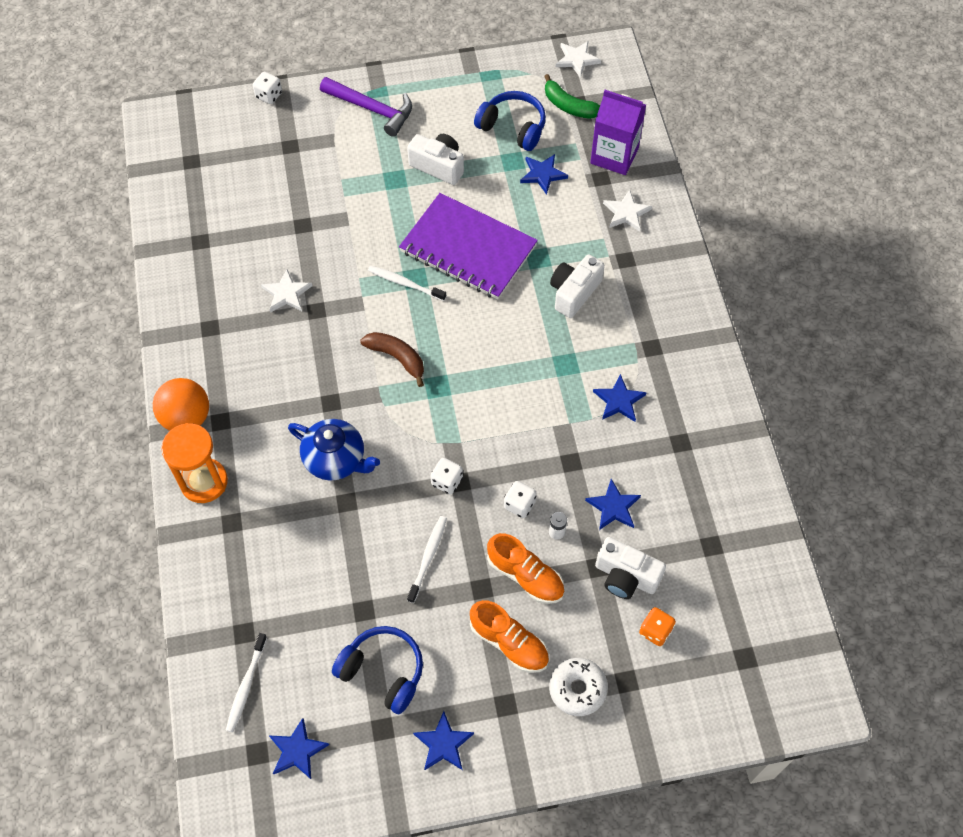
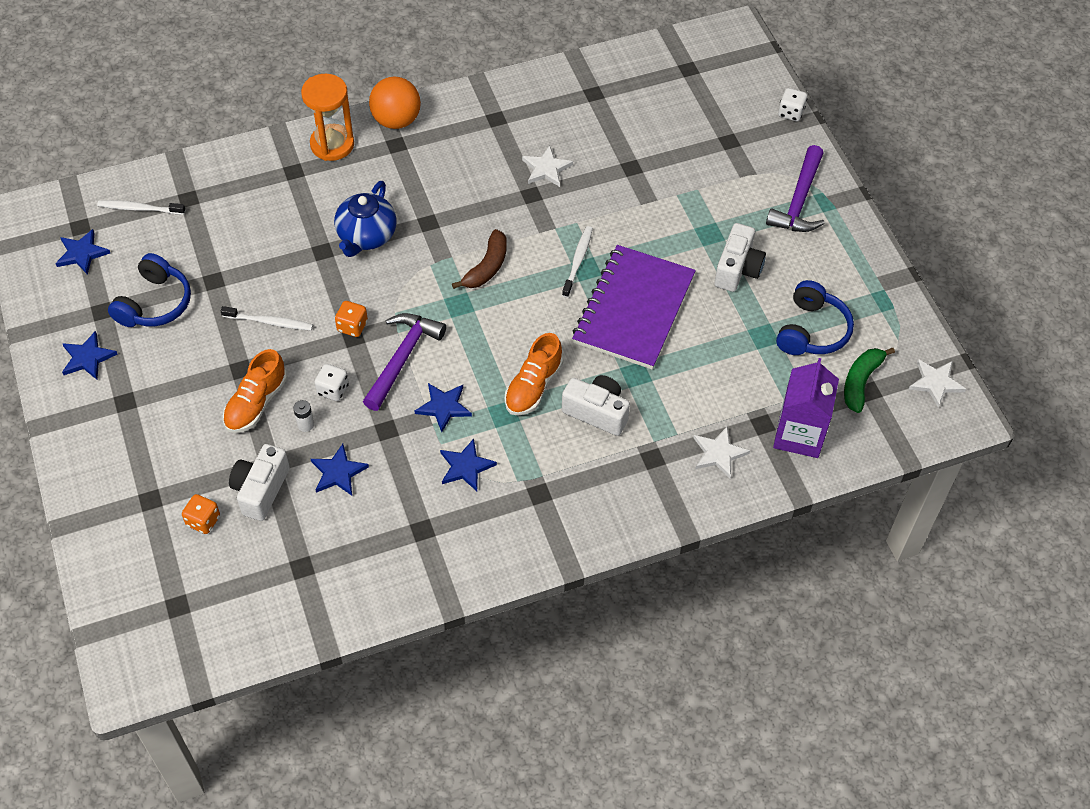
camera: 80 degrees right, 5 degrees down
white dice [431,458,463,494] -> orange dice [335,301,368,337]
orange shoe [470,600,549,673] -> orange shoe moved to [505,333,563,415]
blue star [520,154,568,195] -> blue star moved to [415,383,472,432]
white donut [549,658,608,716] -> none
none -> purple hammer [363,313,446,411]

